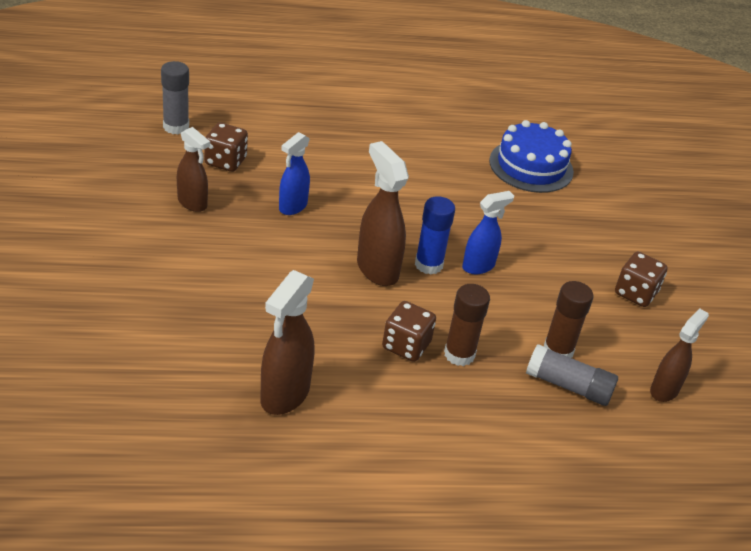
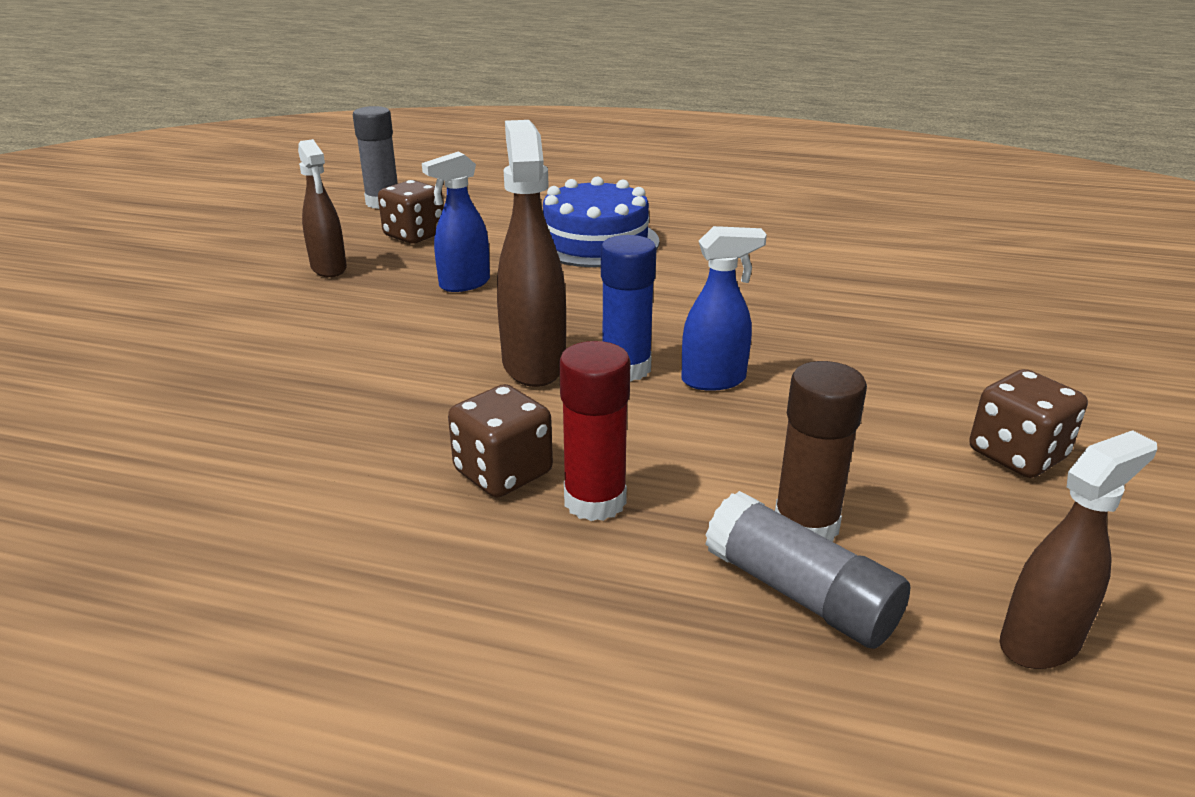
camera: 25 degrees right, 10 degrees down
brown spray bottle [260,270,314,415] -> none
brown glue stick [444,284,490,366] -> red glue stick [559,341,631,521]
blue cake [489,120,574,193] -> blue cake moved to [543,177,660,267]

